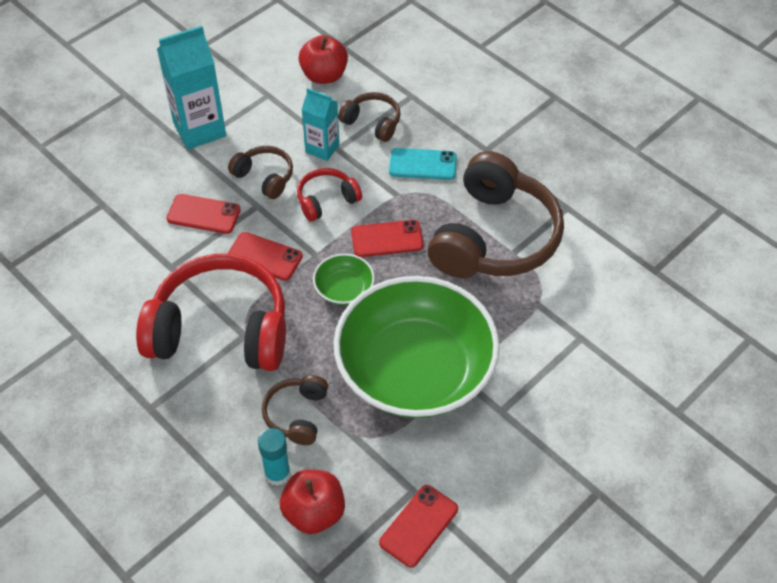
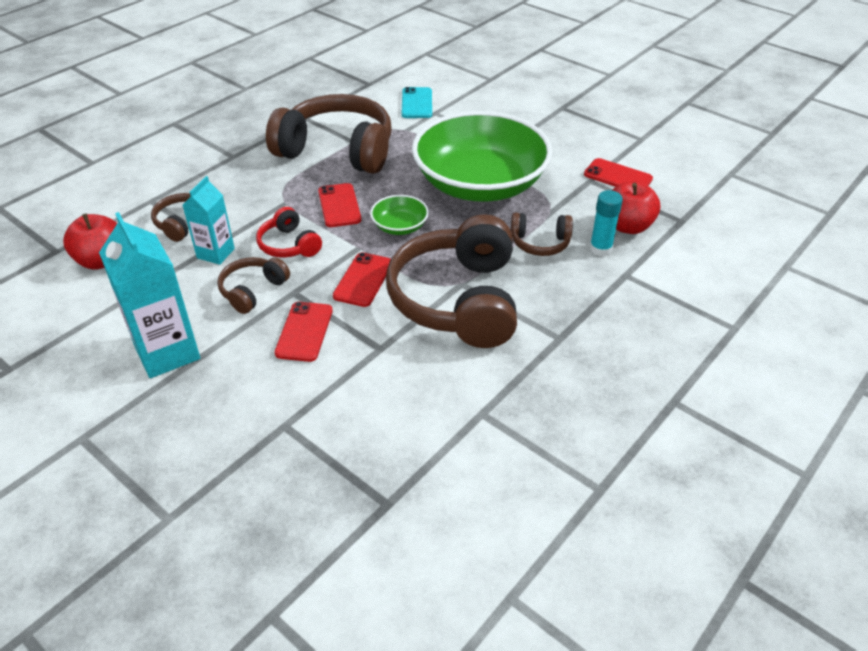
camera: 95 degrees left, 10 degrees down
red headphones [136,254,286,371] -> brown headphones [386,214,517,348]
turquoise phone [389,148,457,180] -> turquoise phone moved to [402,87,432,118]

